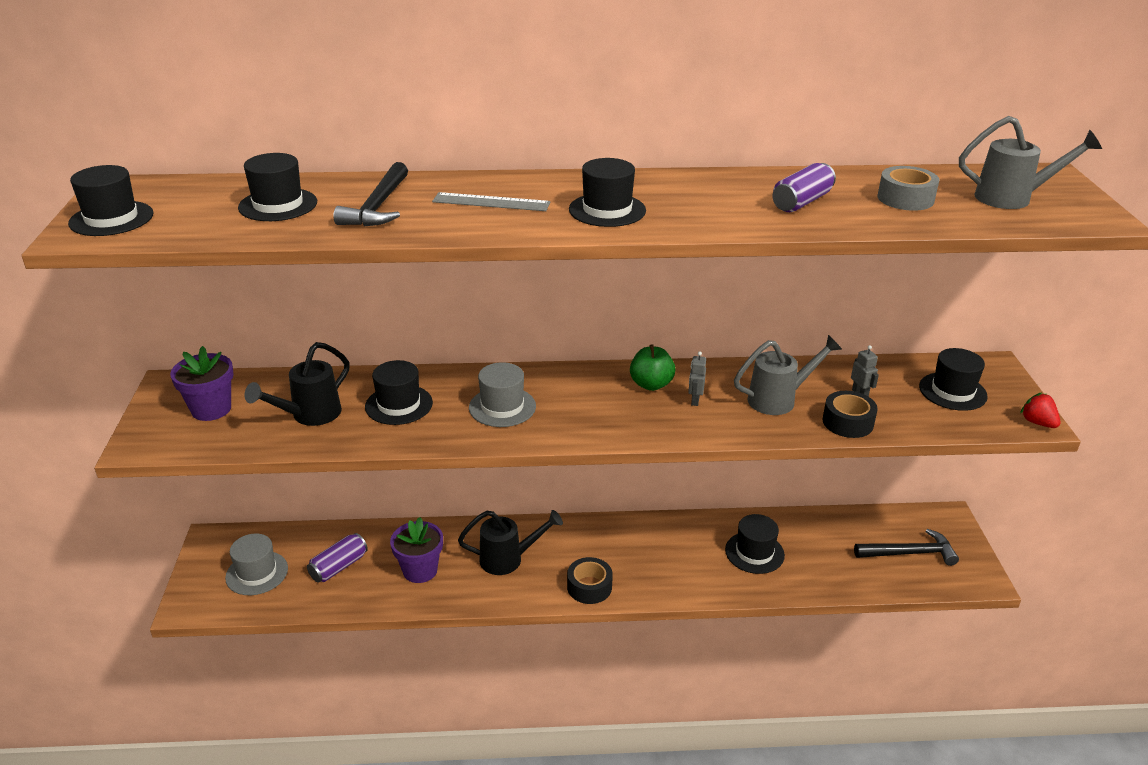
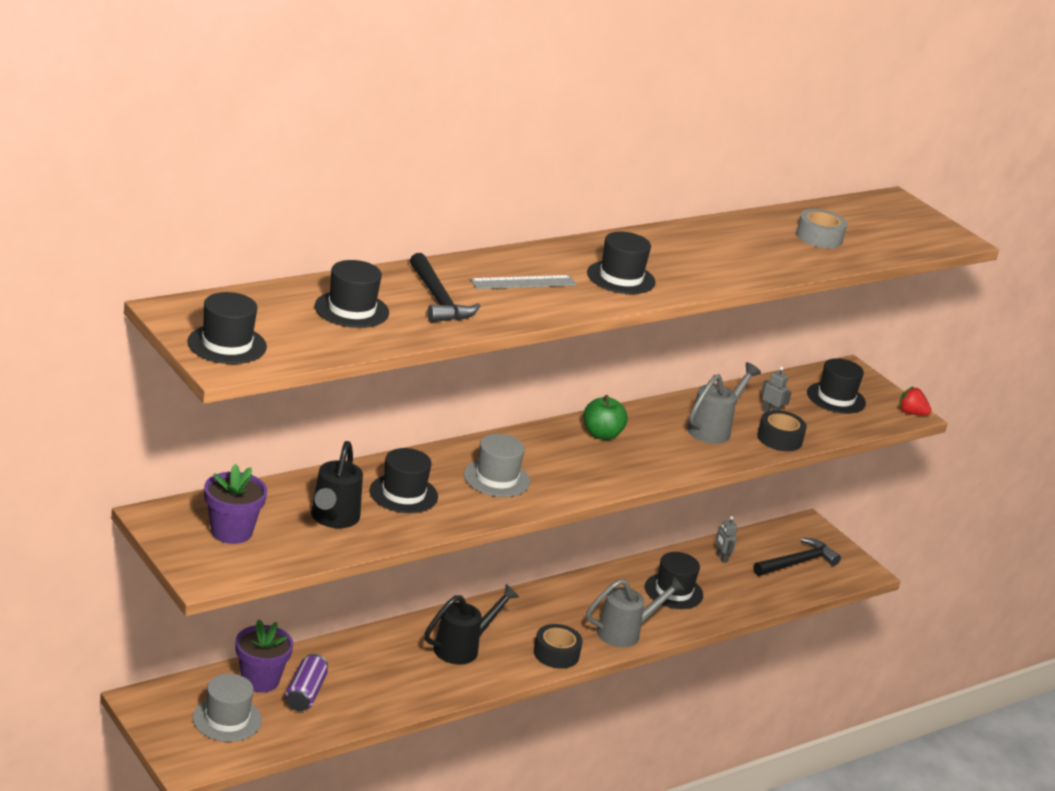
camera: 35 degrees left, 5 degrees down
purple flower pot [390,517,443,583] -> purple flower pot moved to [236,619,293,692]
grey robot [688,351,706,406] -> grey robot moved to [716,516,738,563]
purple can [772,163,836,212] -> none
grey watering can [959,116,1102,209] -> grey watering can moved to [586,577,685,647]

